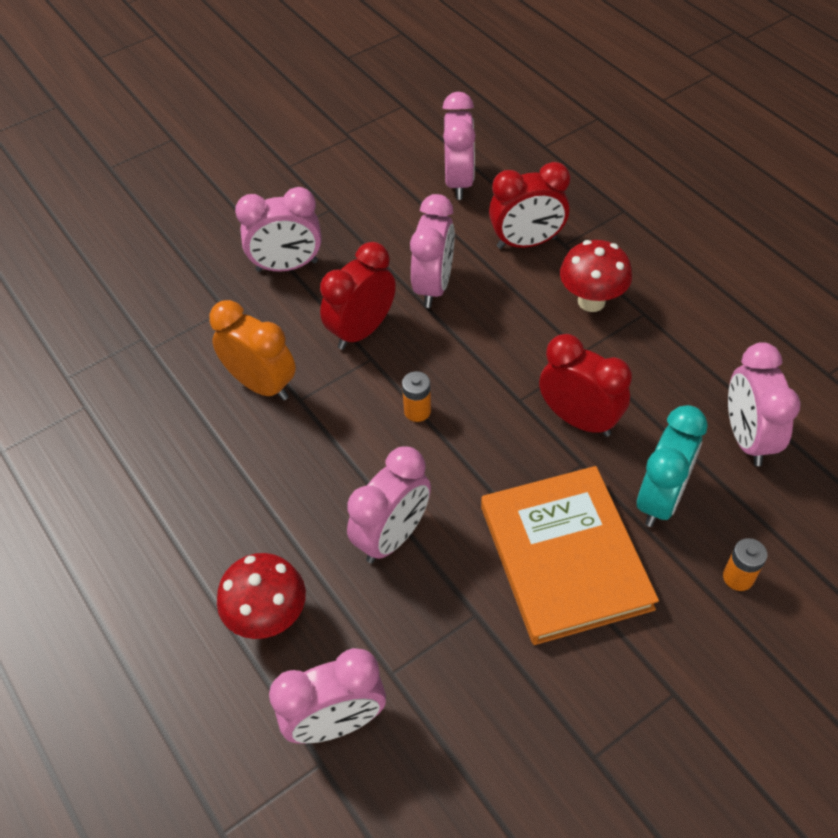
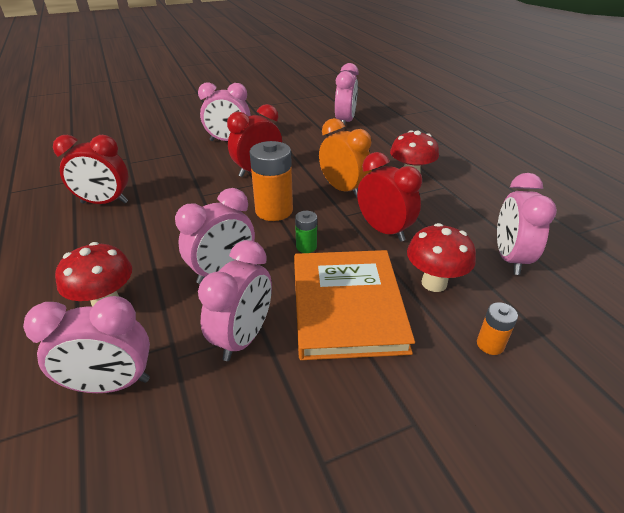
camera: 10 degrees right, 15 degrees down
orange clock [209,300,296,401] -> orange clock moved to [319,118,372,198]
orange battery [402,371,431,422] -> orange battery [249,141,293,221], size x2.00
pink clock [410,194,455,308] -> pink clock moved to [198,240,272,361]
red clock [489,162,570,249] -> red clock moved to [53,135,128,204]
turquoise clock [637,405,708,527] -> red mushroom [407,223,476,292]
none -> green battery [295,211,317,253]

